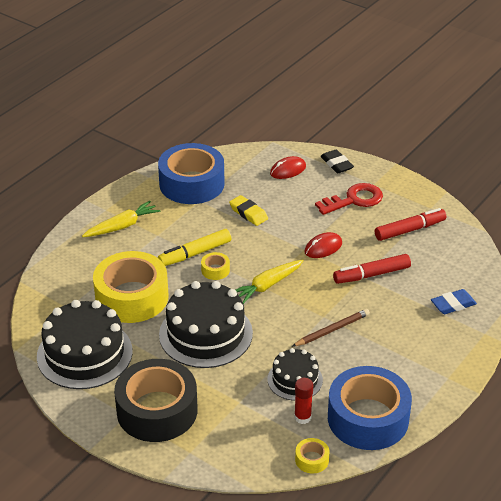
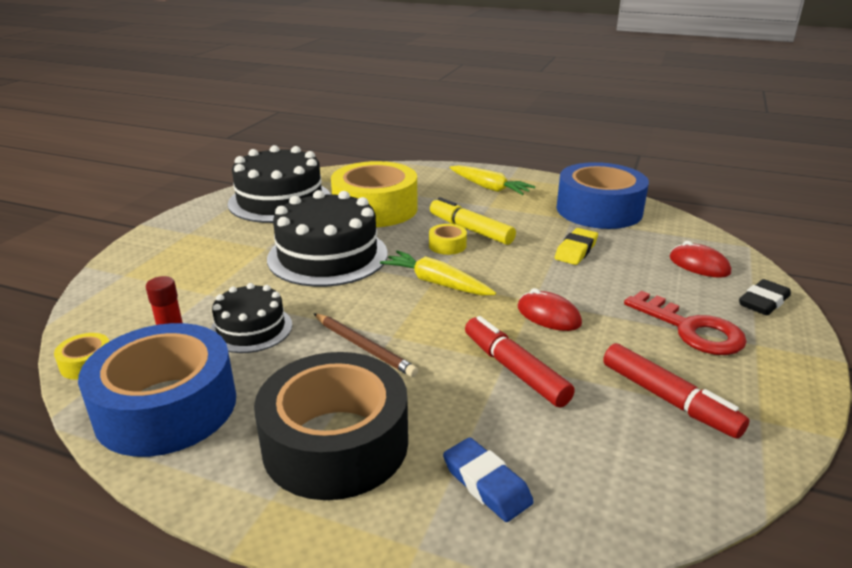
camera: 75 degrees right, 10 degrees down
black tape [114,359,198,442] -> black tape moved to [254,352,408,500]

